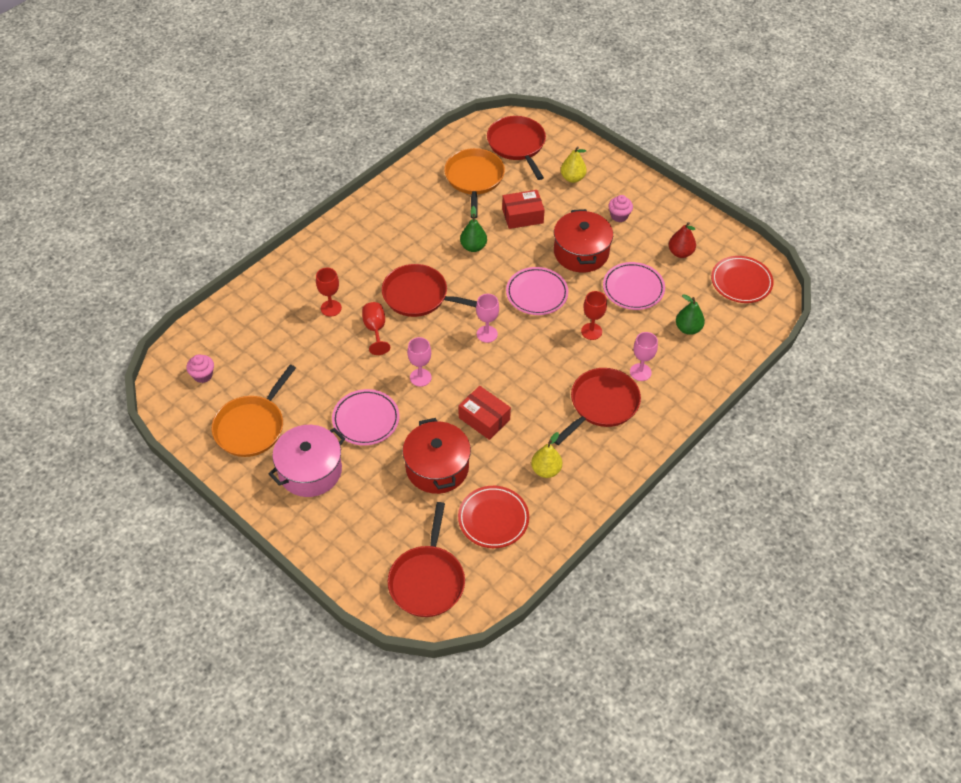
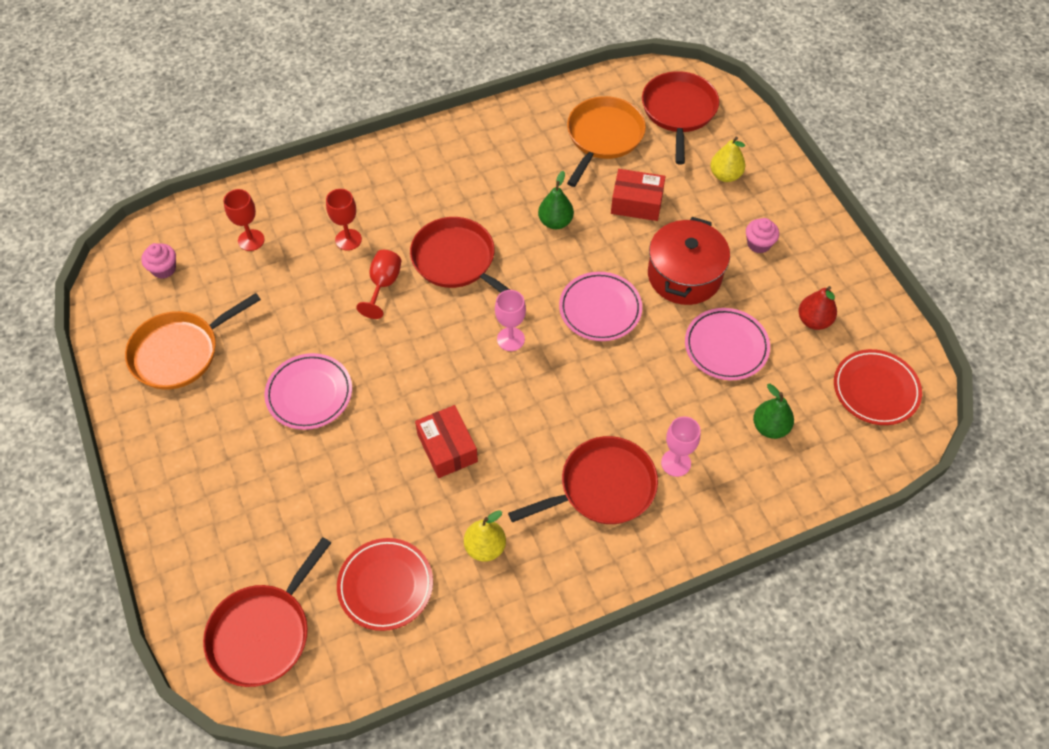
camera: 25 degrees right, 5 degrees up
pink pot [269,425,345,497] -> none
red pot [403,418,471,494] -> none
pink goblet [407,337,432,387] -> none
red goblet [581,291,607,340] -> red goblet moved to [223,189,265,251]

